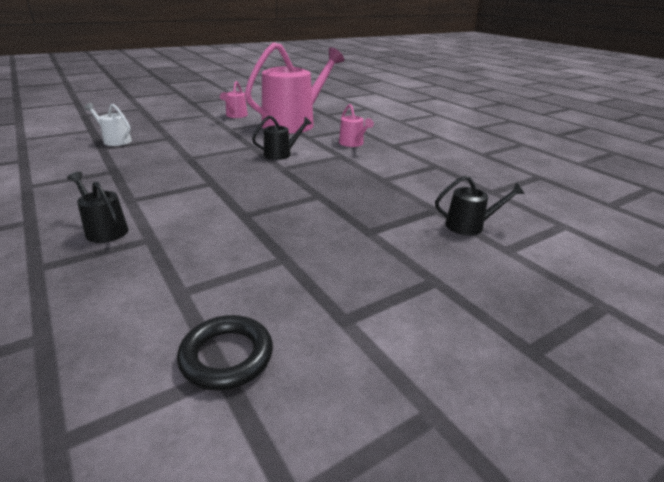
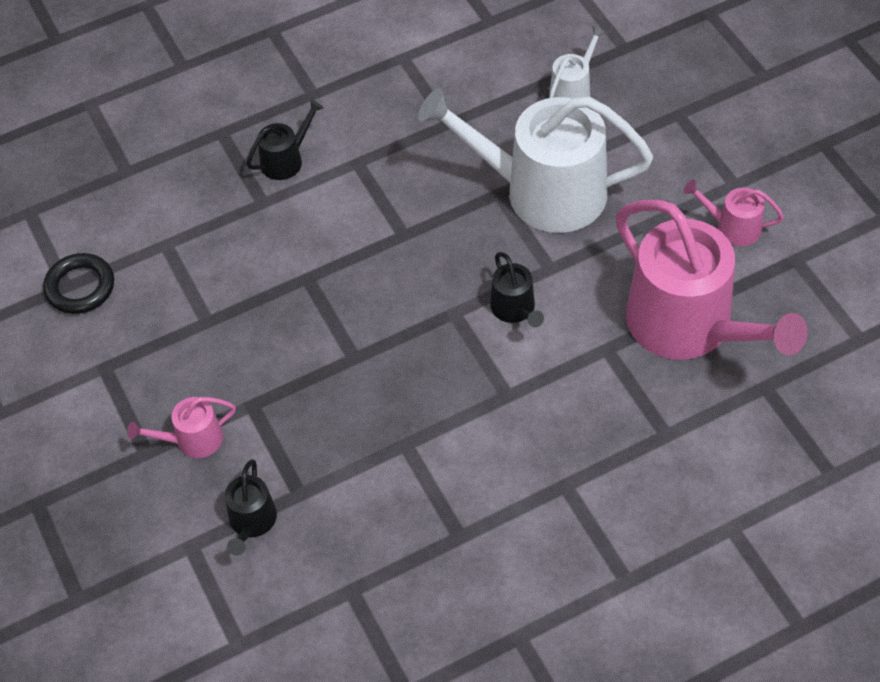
camera: 100 degrees right, 25 degrees up
pink watering can [339,104,374,147] -> pink watering can moved to [127,397,236,458]
none -> white watering can [418,88,653,233]

